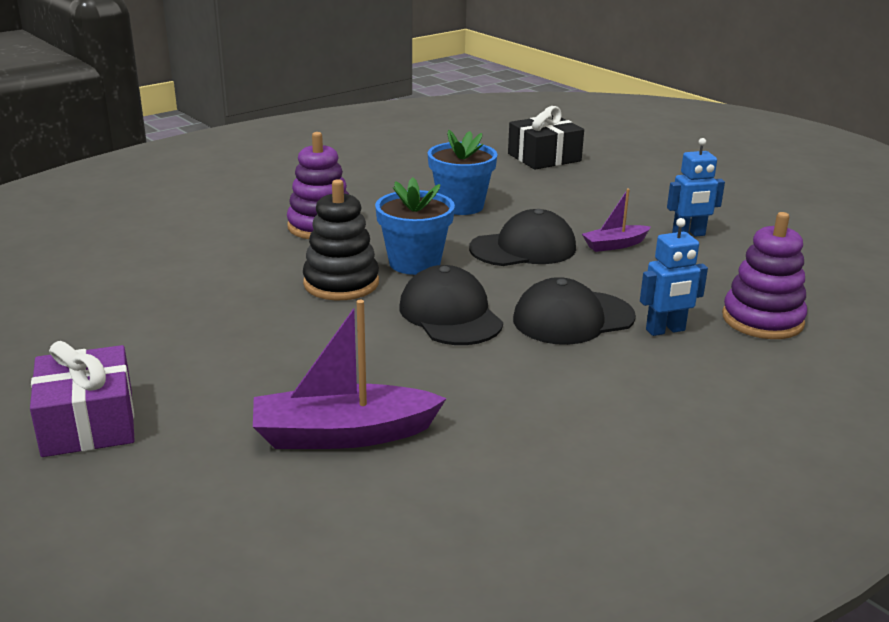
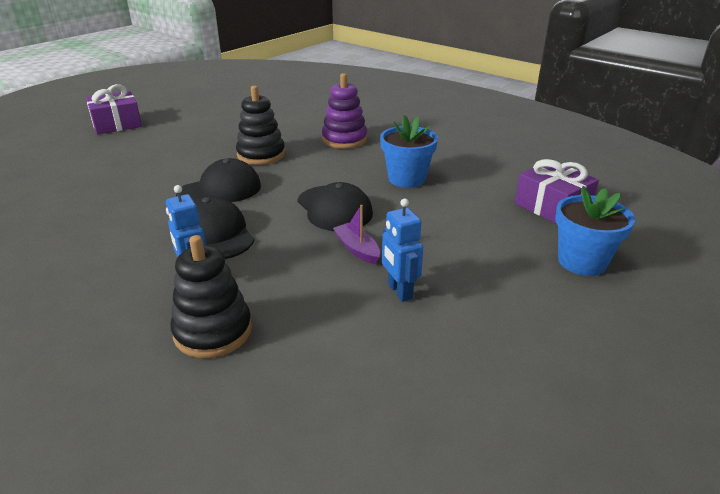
camera: 80 degrees right, 5 degrees up
purple boat [253,300,447,449] -> none
blue flower pot [375,177,455,275] -> blue flower pot moved to [555,186,635,276]
black gift [508,106,584,170] -> purple gift [515,159,599,223]
purple stacking toy [722,212,807,339] -> black stacking toy [170,235,252,358]

